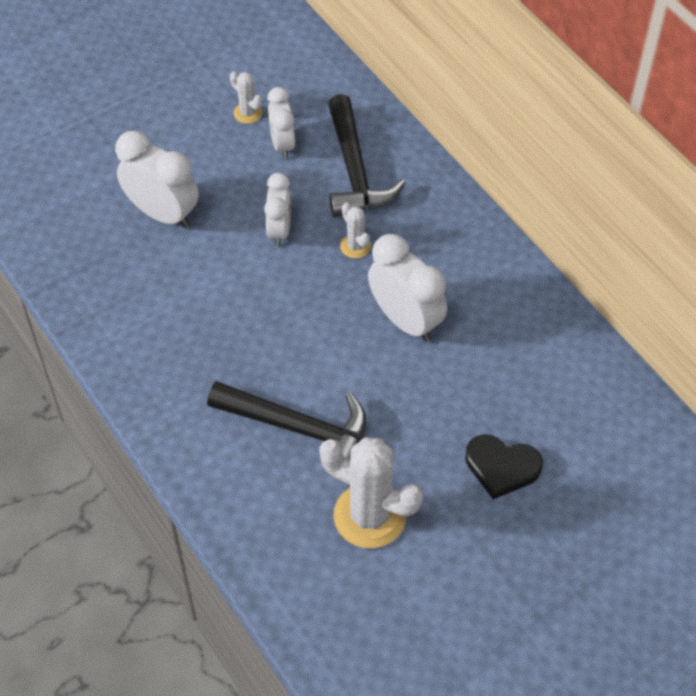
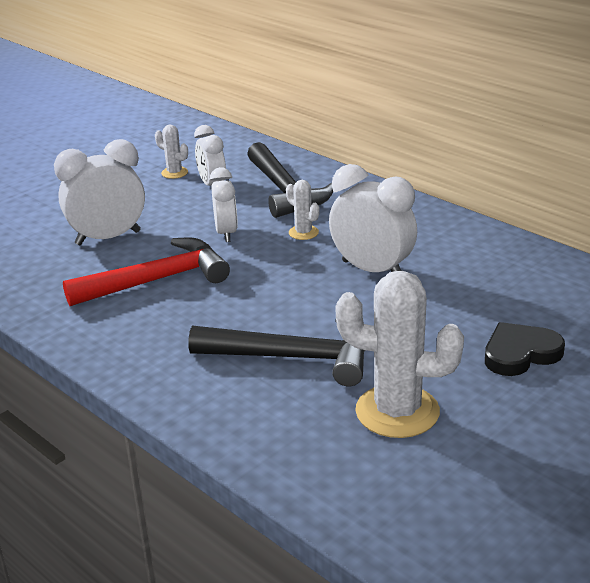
camera: 10 degrees left, 25 degrees down
white clock [115,131,199,229] -> white clock turned 45 degrees counterclockwise [54,139,145,245]
black heart [465,434,543,499] -> black heart turned 150 degrees clockwise [485,322,565,376]
none -> red hammer [63,238,230,306]

